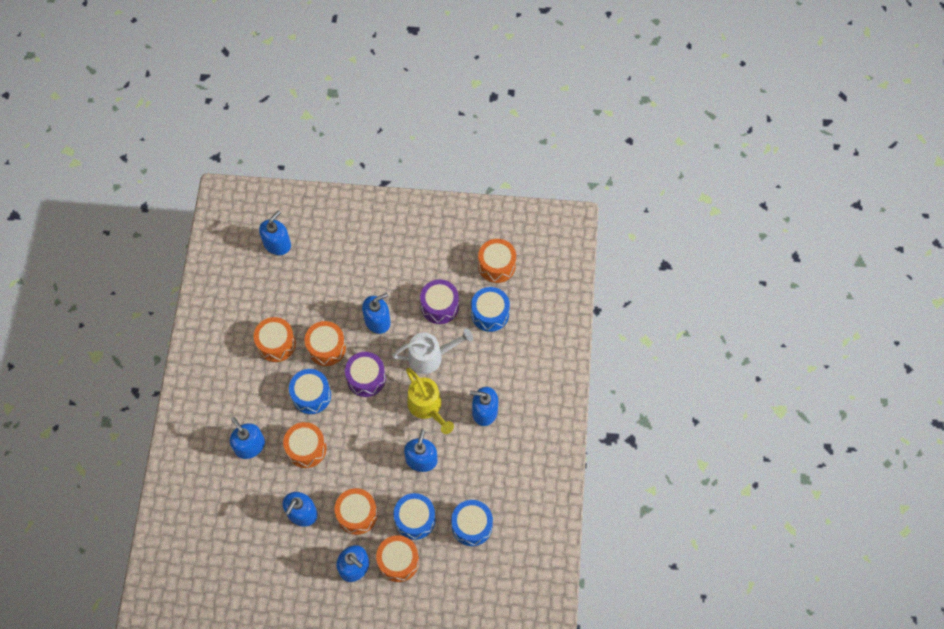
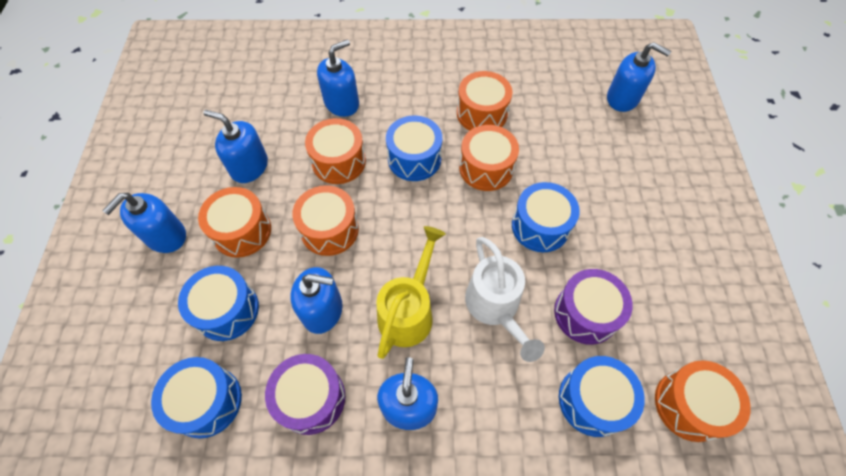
camera: 85 degrees right, 5 degrees down
purple drum [345,352,386,397] -> purple drum moved to [265,354,345,435]
blue soap dispenser [362,293,391,334] -> blue drum [512,182,580,252]
orange drum [376,535,419,582] -> orange drum moved to [292,185,359,256]
yellow watering can [406,368,454,434] -> yellow watering can turned 150 degrees clockwise [376,226,445,359]

